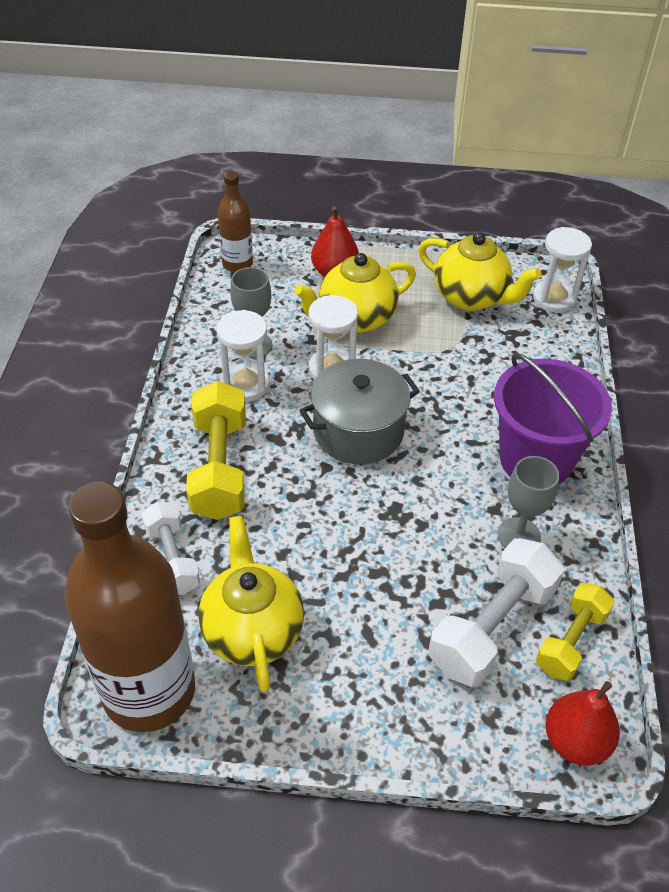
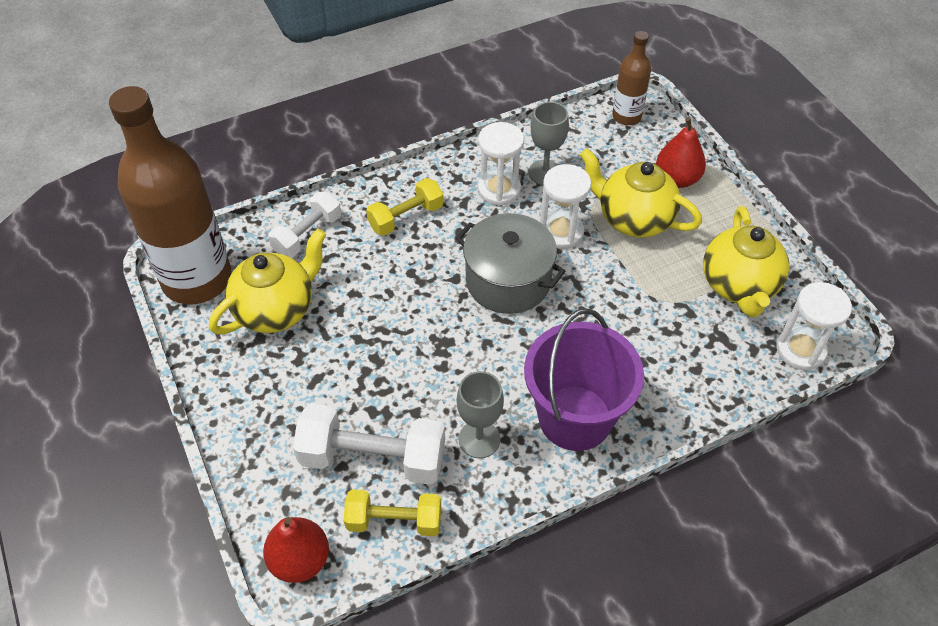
camera: 60 degrees right, 5 degrees up
yellow dumbbell [186,381,246,520] -> yellow dumbbell [366,178,444,236], size x0.63

